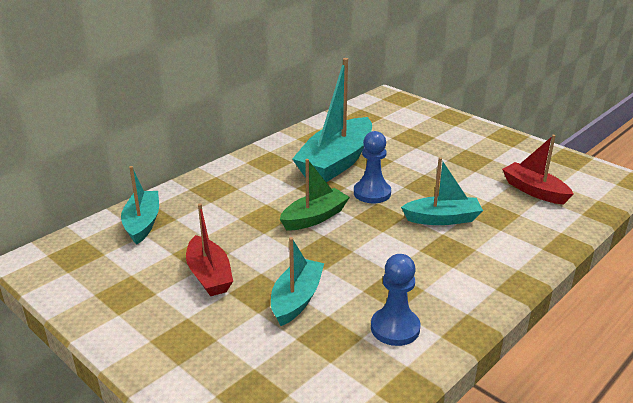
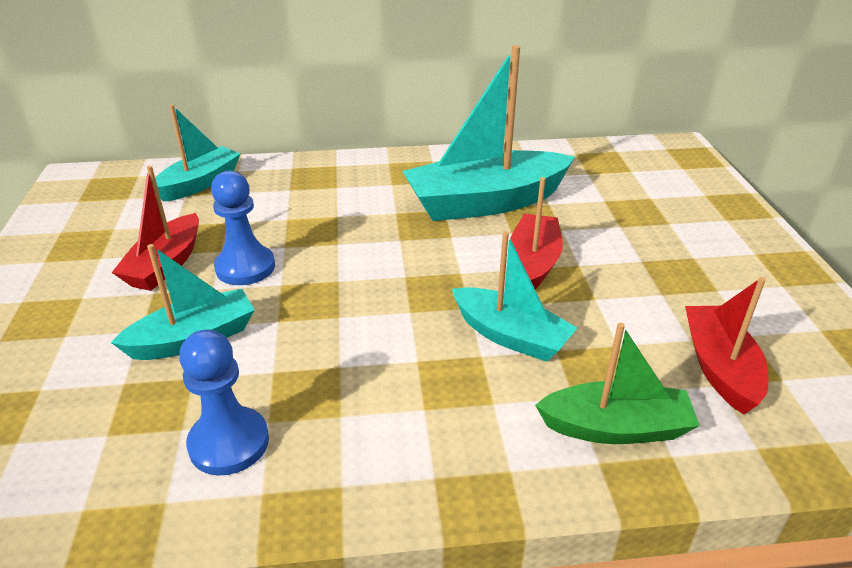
camera: 40 degrees right, 5 degrees up
green boat [280,159,350,230] -> green boat moved to [535,323,700,444]
blue pawn [354,131,391,203] -> blue pawn moved to [211,171,275,285]
none -> red boat [510,177,563,289]

